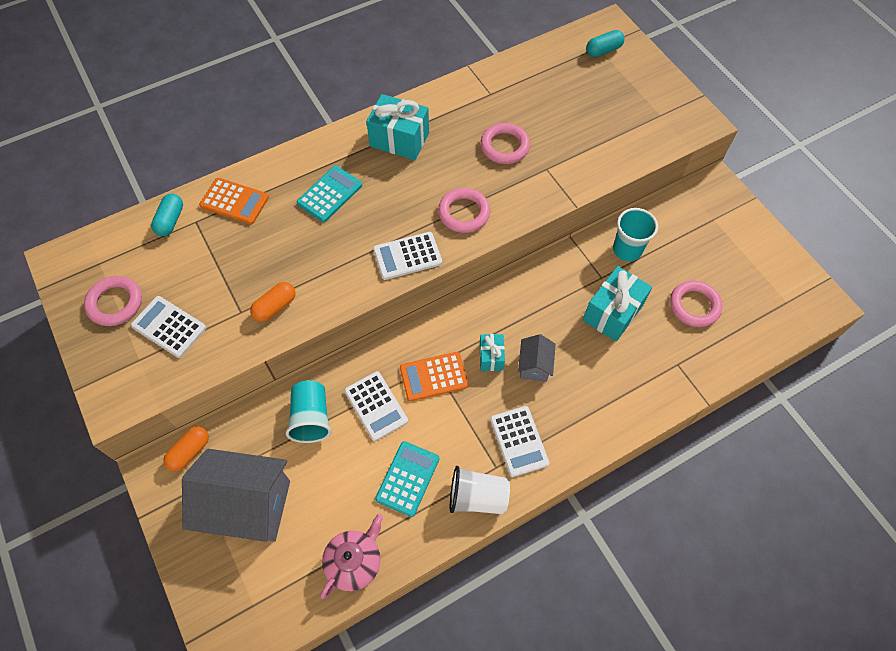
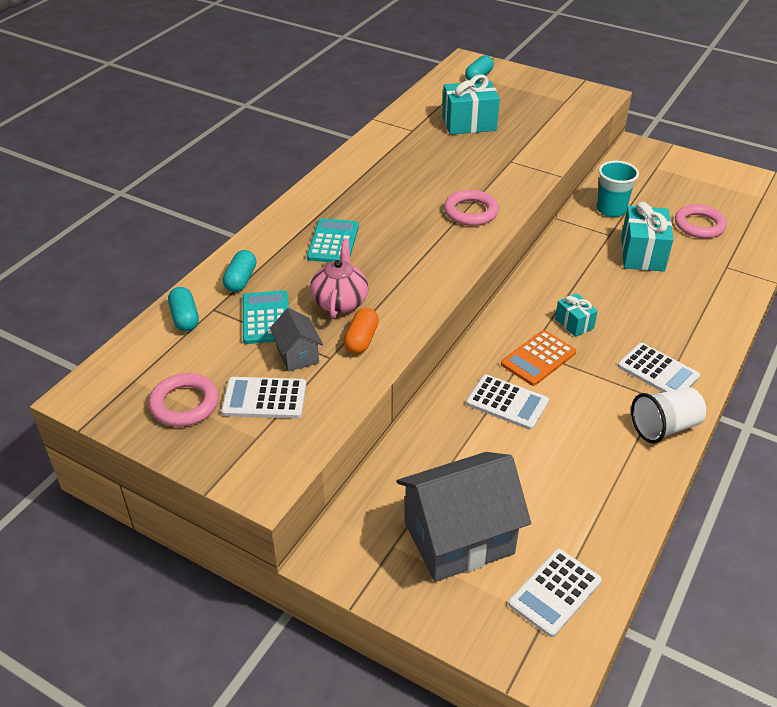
camera: 30 degrees left, 20 degrees down
orange capsule [163,426,209,471] -> none
orange calculator [199,178,269,225] -> turquoise capsule [223,250,256,292]
turquoise cup [286,380,331,443] -> none
pink teapot [320,514,383,599] -> pink teapot moved to [310,239,368,319]
turquoise gift [366,94,429,160] -> turquoise gift moved to [442,74,500,135]
white calculator [373,232,442,280] -> white calculator moved to [508,549,602,637]
turquoise calculator [375,441,439,517] -> turquoise calculator moved to [243,290,289,344]
pink ring [480,123,530,164] -> none
grey house [518,334,556,382] -> grey house moved to [270,308,323,372]

